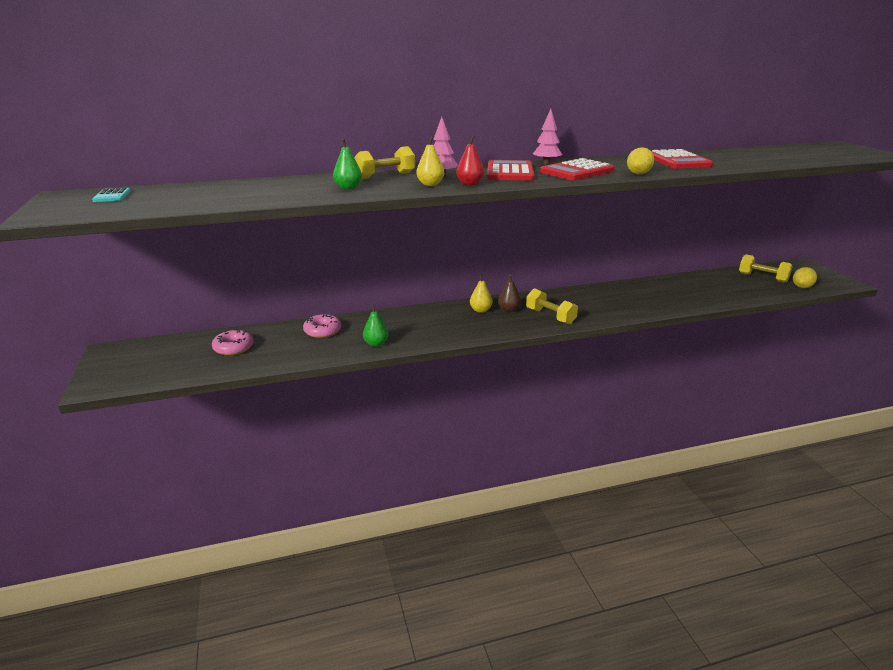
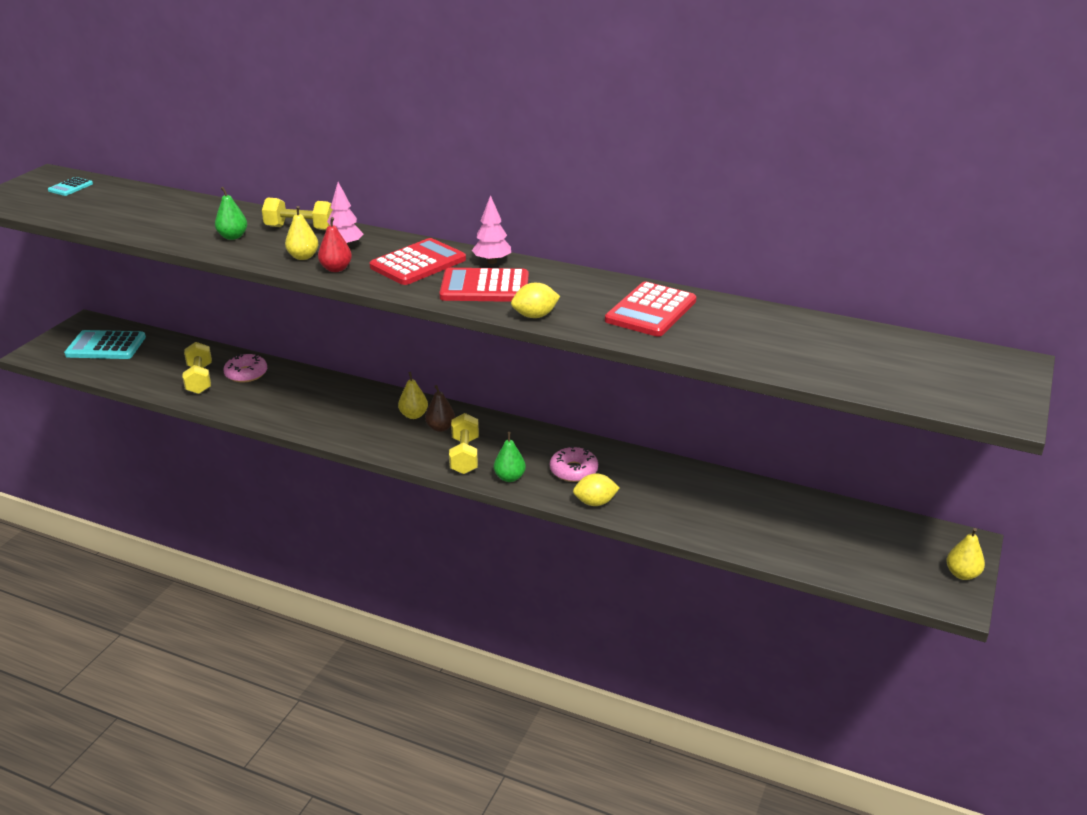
camera: 40 degrees right, 5 degrees up
pink donut [212,329,253,355] -> pink donut moved to [550,446,598,482]
green pear [363,305,389,347] -> green pear moved to [494,432,526,482]
yellow dumbbell [739,254,792,283] -> yellow dumbbell moved to [182,342,212,394]
yellow lemon [793,267,817,288] -> yellow lemon moved to [573,473,620,506]
none -> turquoise calculator [64,330,146,359]
none -> yellow pear [946,528,985,580]

